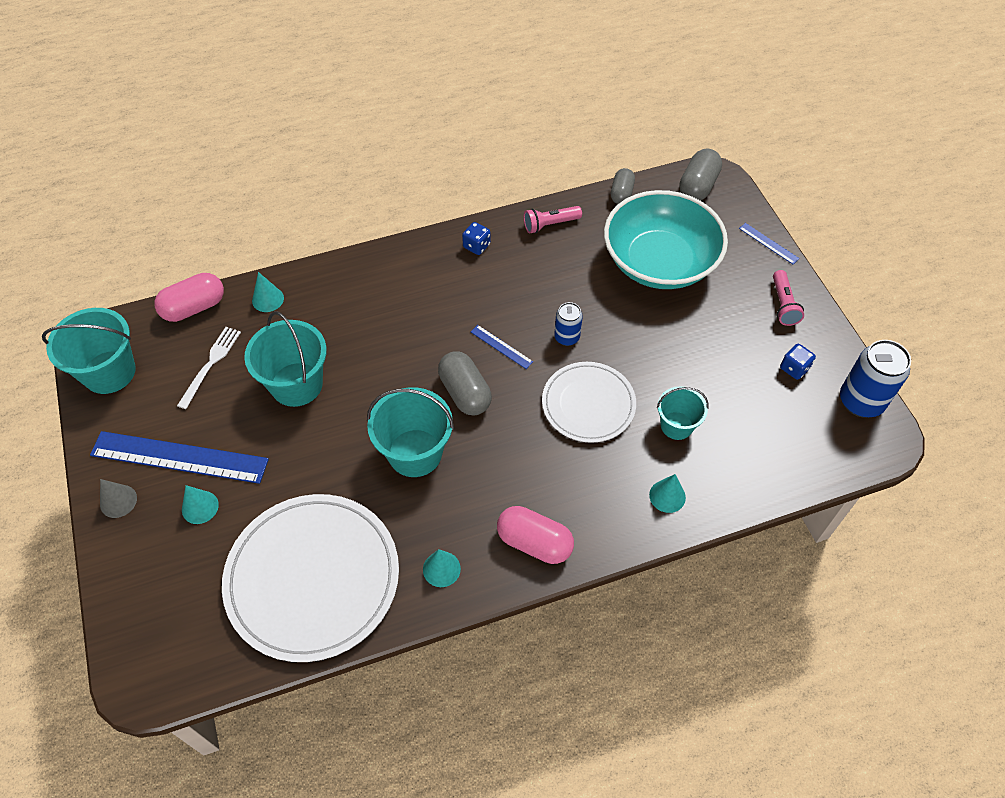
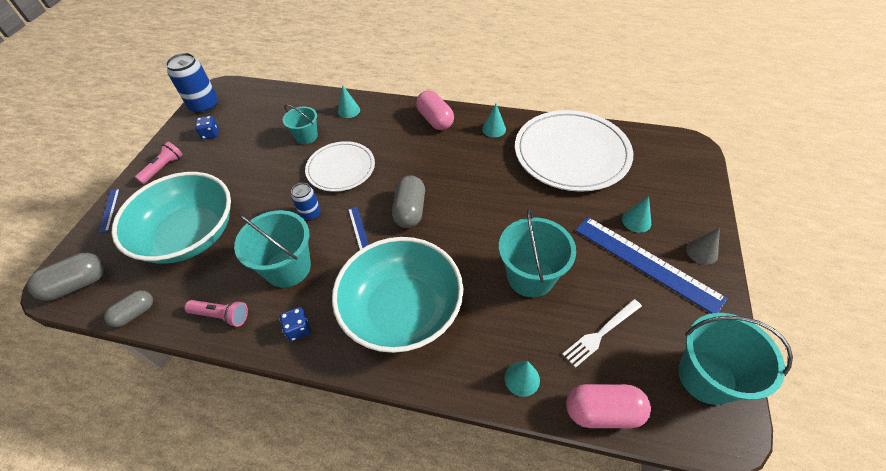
camera: 145 degrees left, 5 degrees down
turquoise bucket [367,387,454,477] -> turquoise bucket moved to [234,210,311,288]
none -> turquoise bowl [332,237,463,353]

